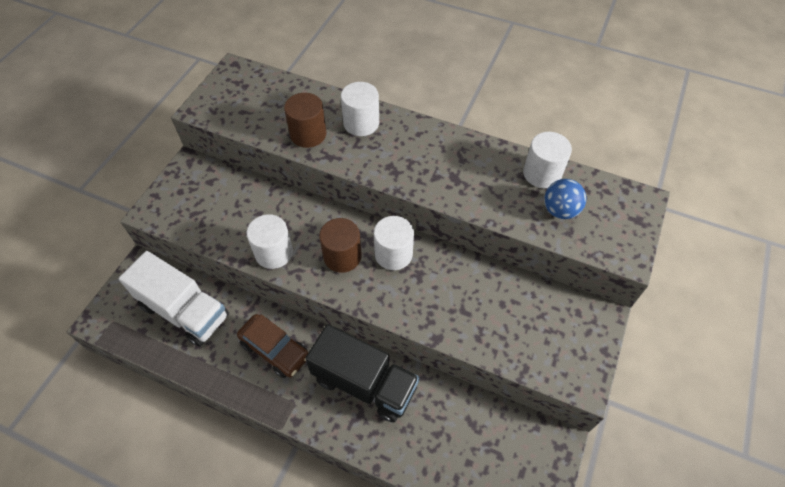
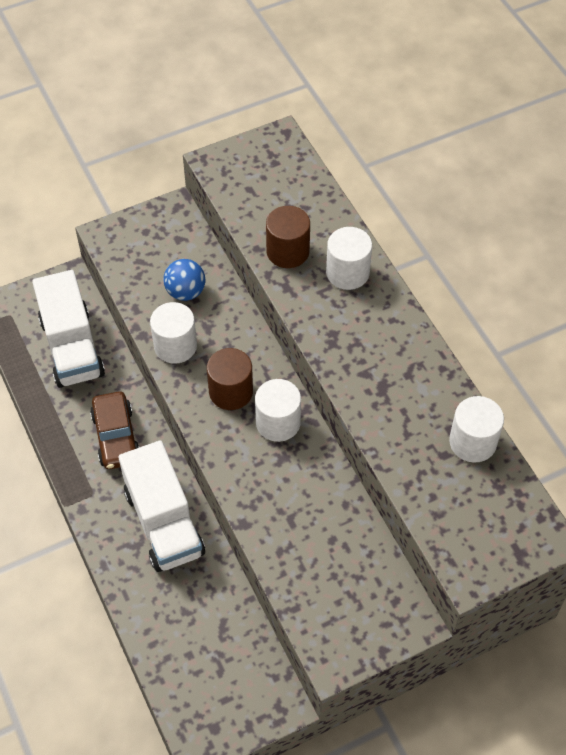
camera: 40 degrees right, 0 degrees up
black truck [305,324,420,422] -> white truck [118,440,205,572]
blue ball [544,179,586,219] -> blue ball moved to [163,259,205,301]

